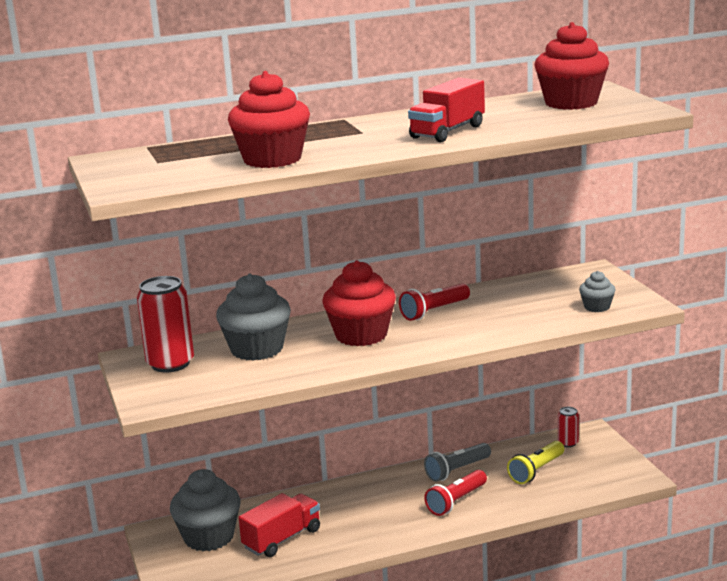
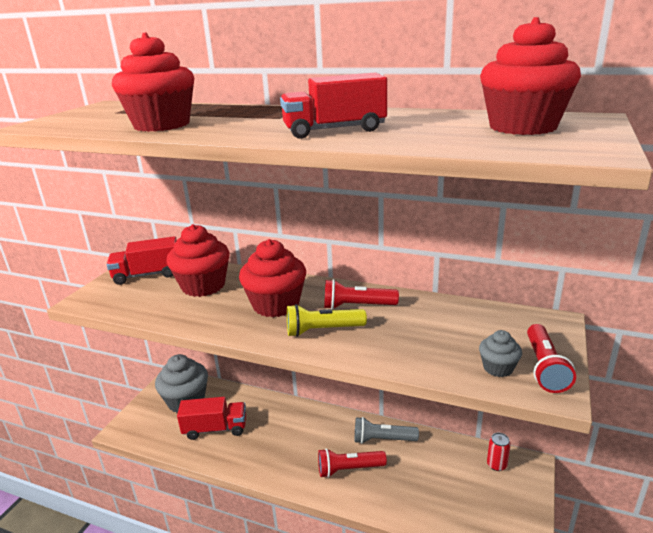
camera: 40 degrees right, 5 degrees up
red can [137,276,194,373] -> red truck [107,236,177,285]
grey cupcake [216,274,291,361] -> red cupcake [166,224,230,297]
yellow flashlight [507,441,564,484] -> yellow flashlight moved to [287,304,367,337]
none -> red flashlight [527,324,576,393]

